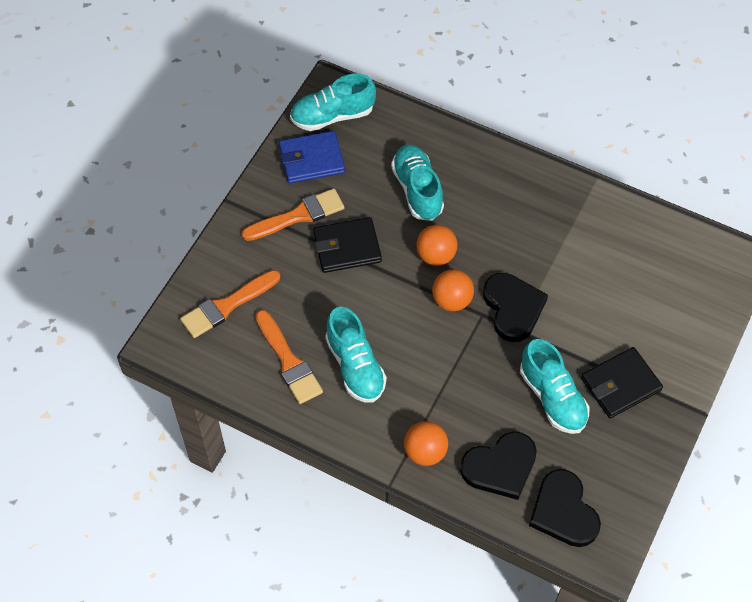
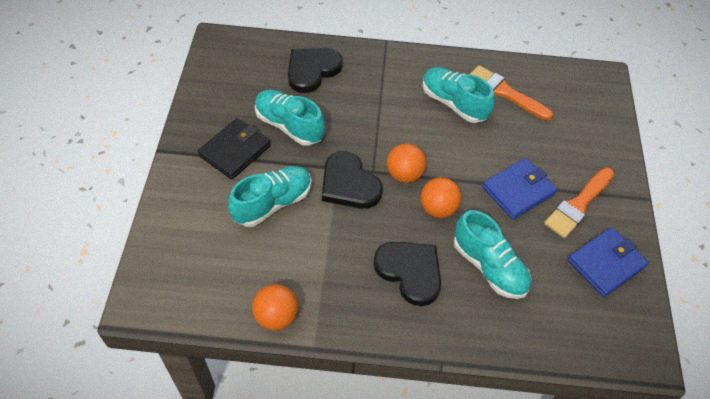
camera: 155 degrees right, 5 degrees down
orange brush [180,270,280,338] -> none
turquoise shoe [290,74,376,131] -> turquoise shoe moved to [228,166,312,227]
black wallet [313,217,382,273] -> blue wallet [482,158,557,220]
orange ball [404,421,448,466] -> orange ball moved to [252,284,298,330]
black heart [529,469,601,547] -> black heart moved to [373,242,441,306]

